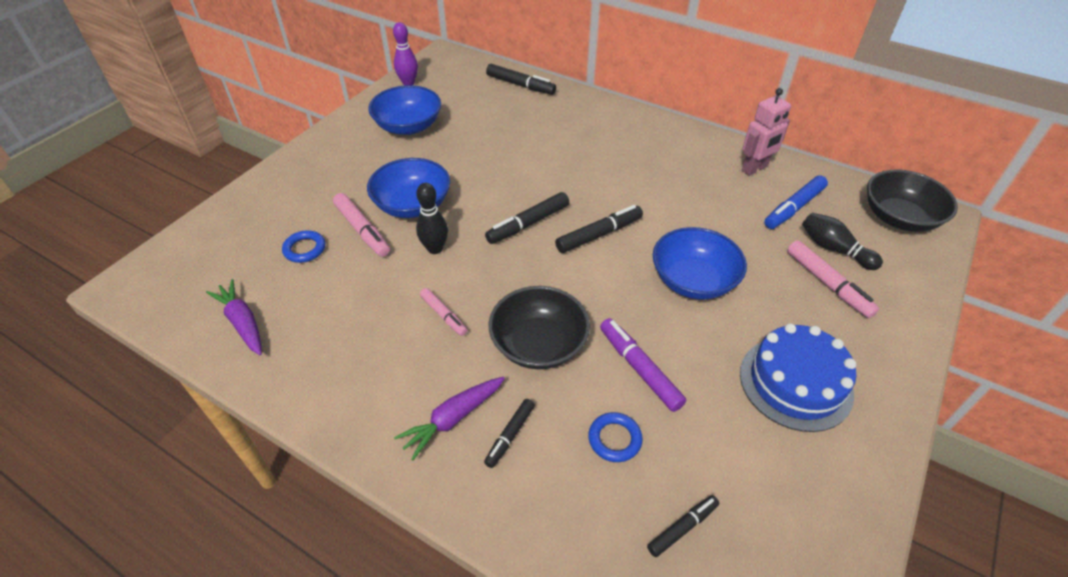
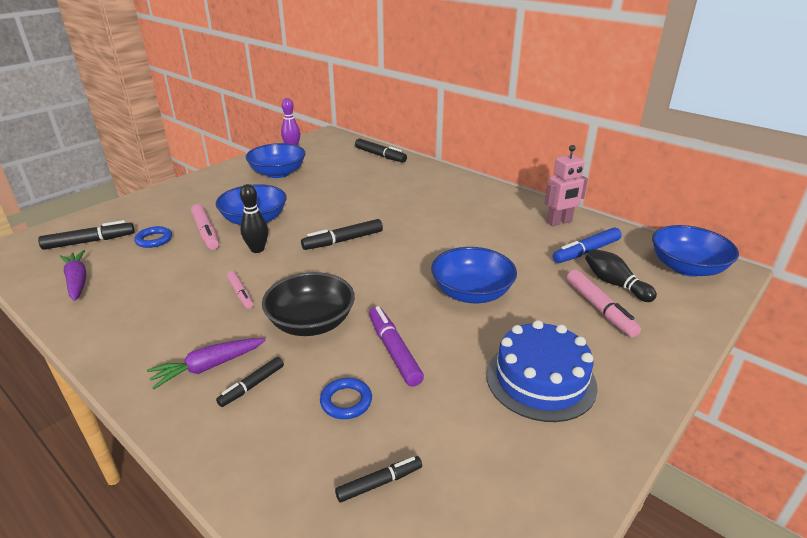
camera: 10 degrees right, 15 degrees down
black marker [555,205,643,253] -> black marker moved to [38,220,135,250]
black bowl [867,169,958,232] -> blue bowl [652,225,739,277]

